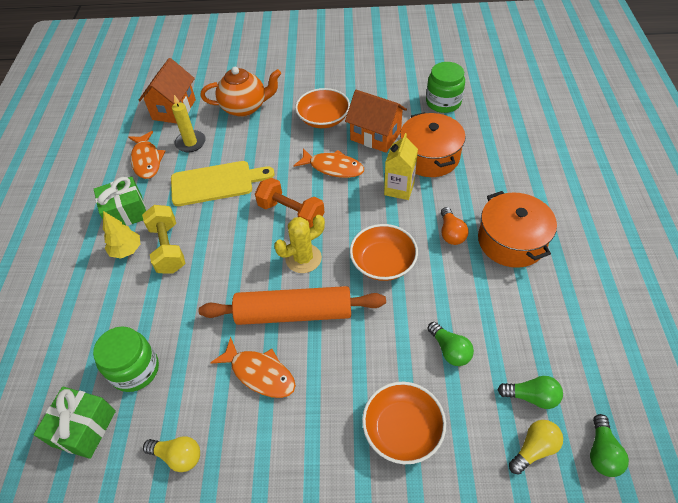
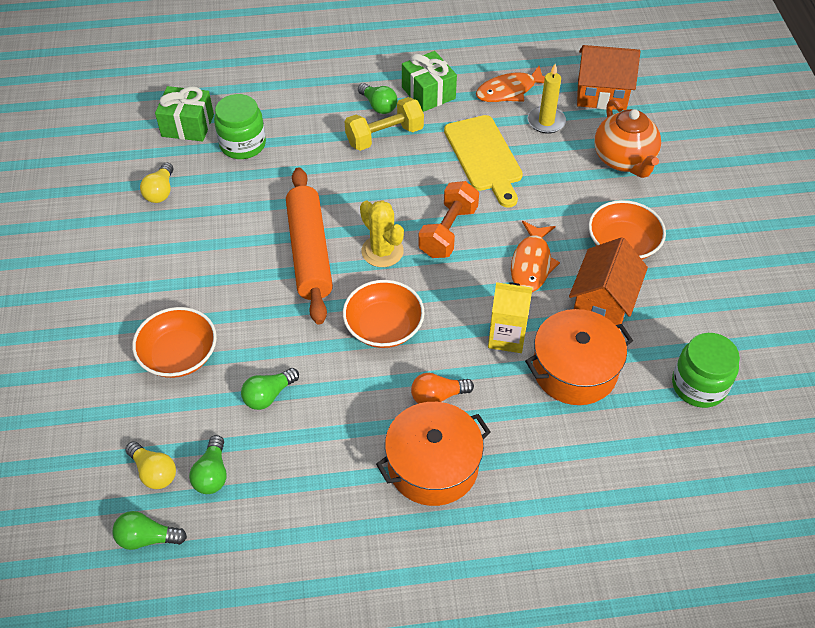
camera: 80 degrees right, 0 degrees up
yellow tree [103,211,141,258] -> green light bulb [358,83,397,114]
orange fish [210,337,296,398] -> none

